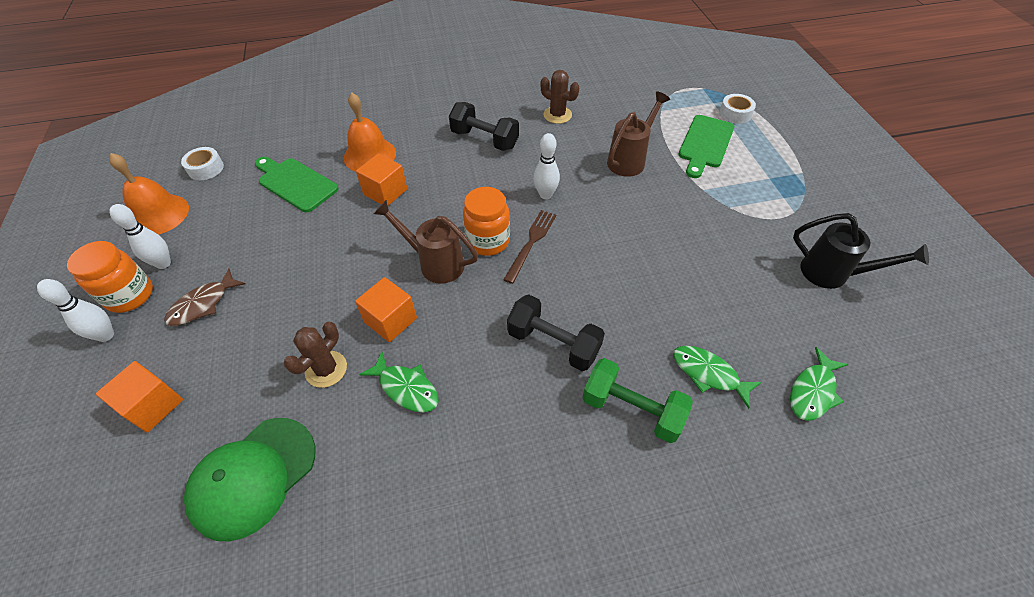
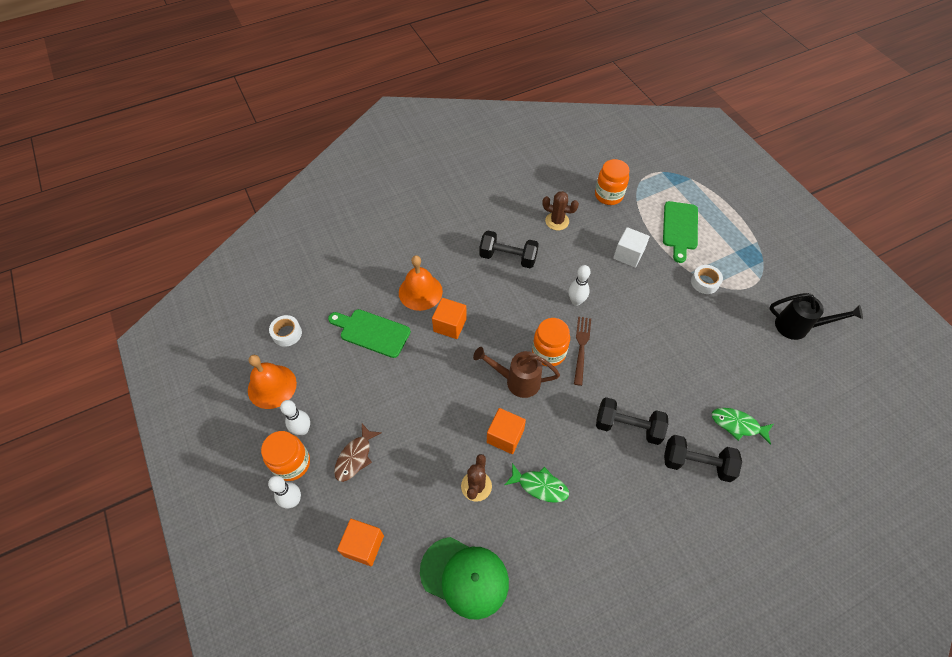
camera: 15 degrees left, 5 degrees up
green cap [184,418,315,541] -> green cap turned 90 degrees counterclockwise [420,537,509,620]
green dumbbell [583,358,693,443] -> black dumbbell [664,435,742,482]
brown watering can [607,91,670,177] -> white cube [613,227,650,268]
white tape [719,94,756,124] -> white tape moved to [691,265,723,294]
green fish [790,347,849,421] -> none
none -> orange jar [595,159,630,205]

